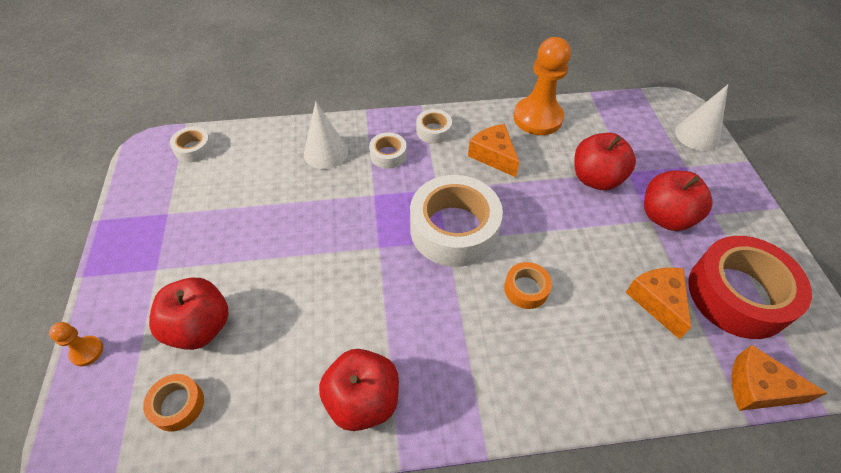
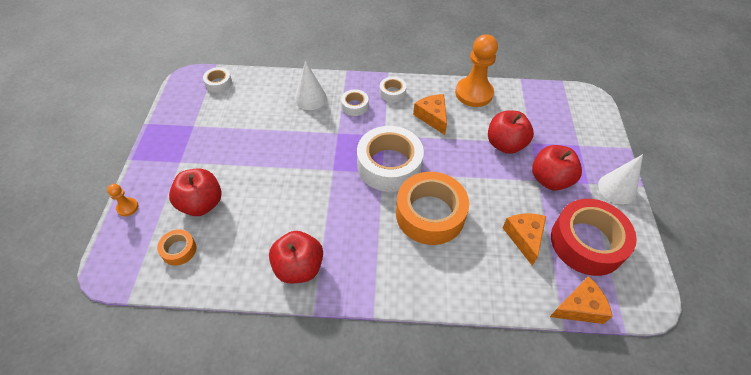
camera: 10 degrees right, 0 degrees up
orange tape [504,262,552,309] -> orange tape [396,172,469,245], size x2.17
white cone [675,85,728,151] -> white cone moved to [598,154,643,204]
orange cheese [731,345,827,411] -> orange cheese turned 135 degrees clockwise [550,276,613,324]

